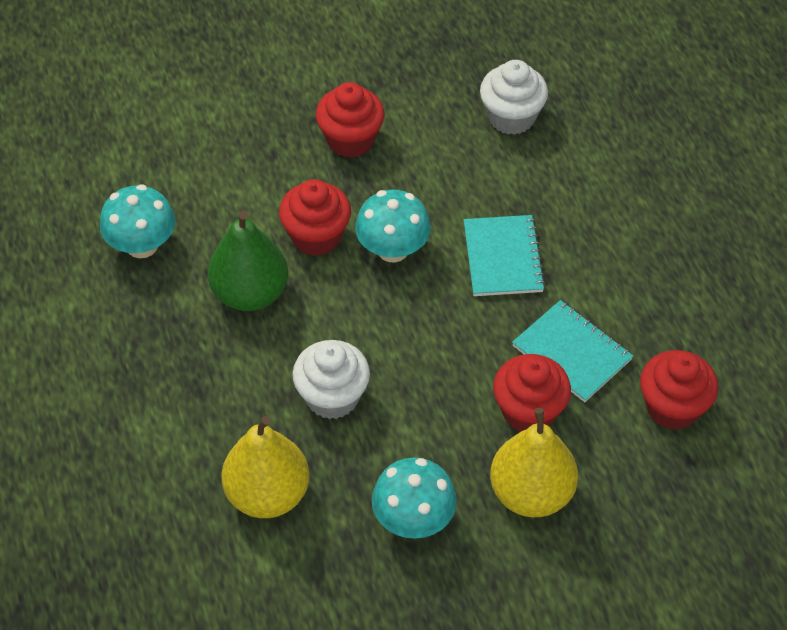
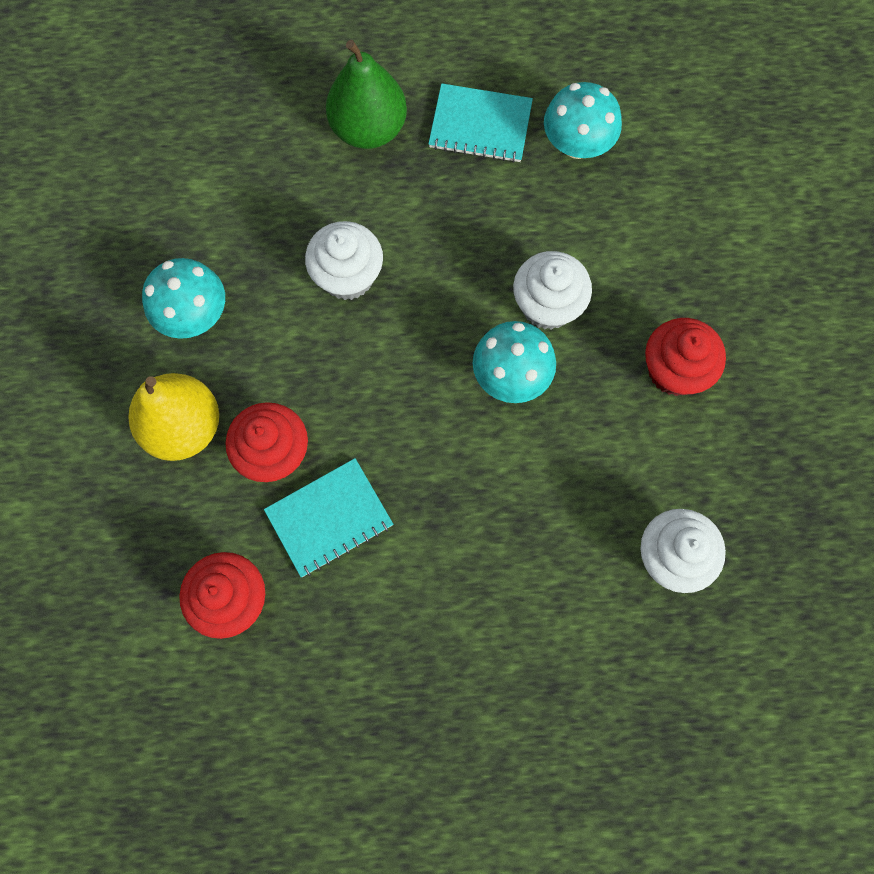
camera: 105 degrees right, 20 degrees up
green pear [208,211,288,311] -> green pear moved to [326,40,407,149]
yellow pear [222,416,309,518] -> none
red cupcake [279,179,351,256] -> white cupcake [513,251,592,330]
turquoise notebook [464,215,545,296] -> turquoise notebook moved to [428,83,533,163]

